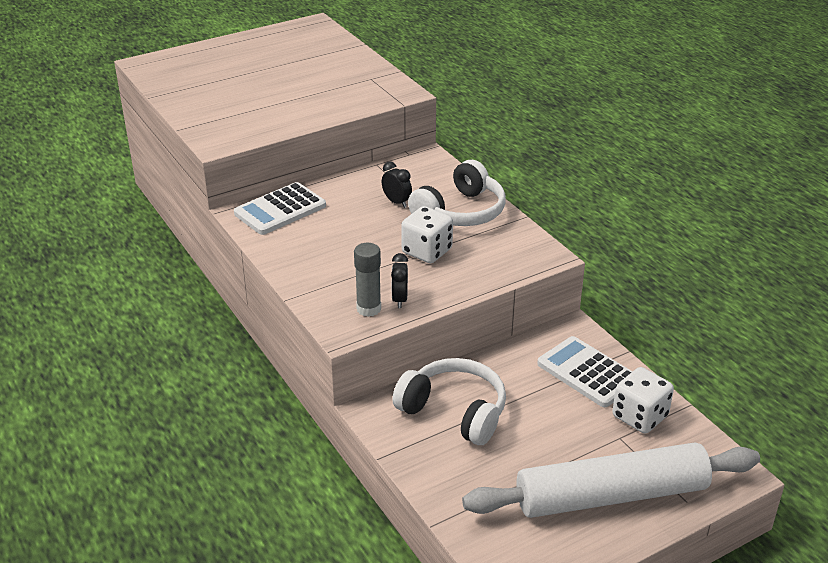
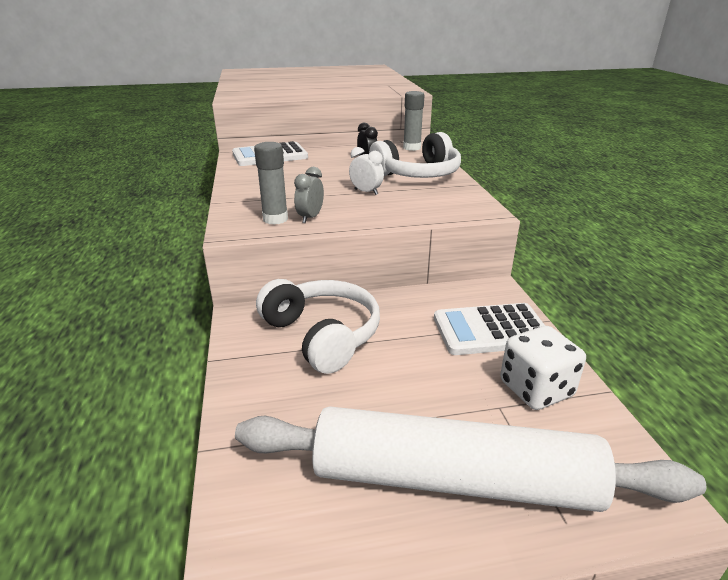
camera: 20 degrees right, 5 degrees down
black clock [391,253,408,308] -> grey clock [294,167,324,223]
white dice [401,206,453,263] -> white clock [349,147,384,195]
white calculator [537,336,633,407] -> white calculator turned 75 degrees counterclockwise [434,303,545,355]
none -> grey glue stick [403,91,424,151]

